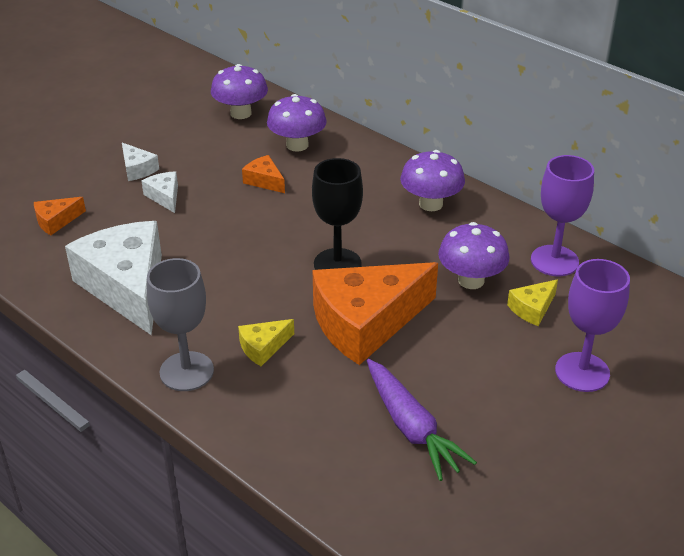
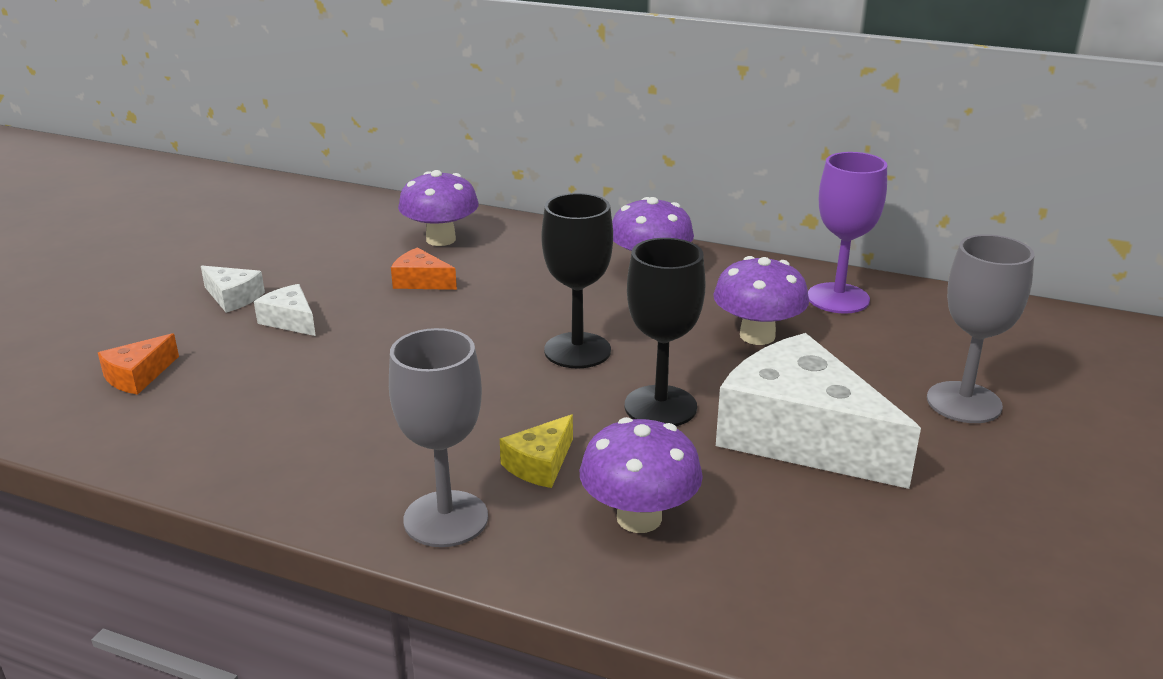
camera: 20 degrees left, 10 degrees down
white cheese [65,221,162,336] -> white cheese moved to [716,333,921,489]
purple mushroom [211,64,268,119] -> purple mushroom moved to [580,417,703,533]
orange cheese [313,262,438,365] -> black goblet [625,238,706,426]
purple carrot [367,359,477,481] -> none
yellow cheese [507,279,558,326] -> none
purple goblet [555,259,630,392] -> grey goblet [927,234,1035,423]

